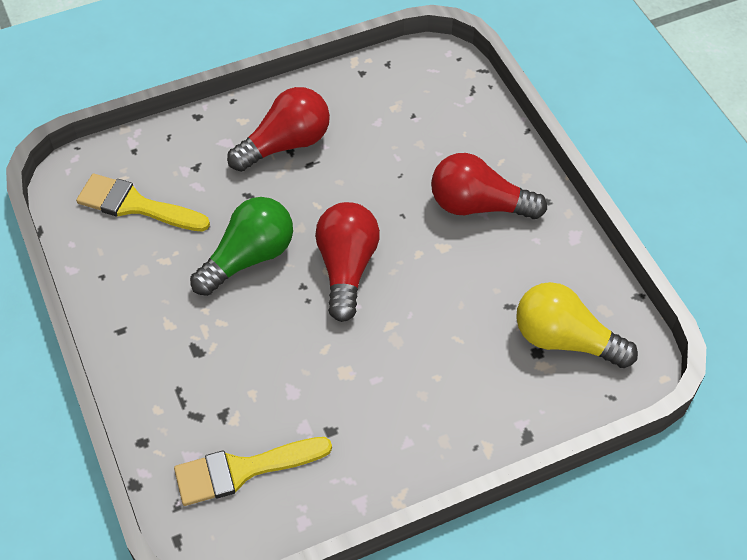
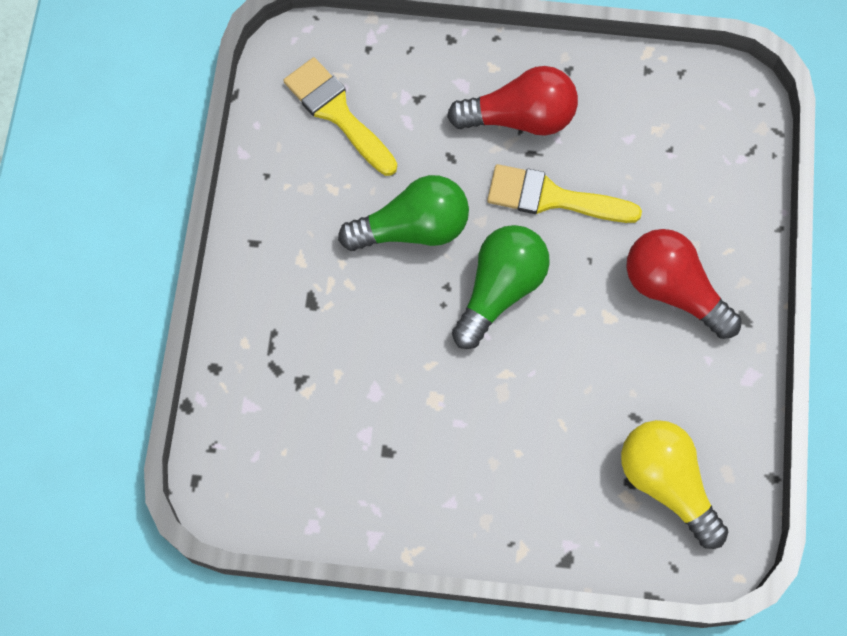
camera: 30 degrees right, 15 degrees up
yellow brush [174,437,332,506] -> yellow brush moved to [487,164,642,223]
red light bulb [315,202,380,322] -> green light bulb [452,225,550,349]

